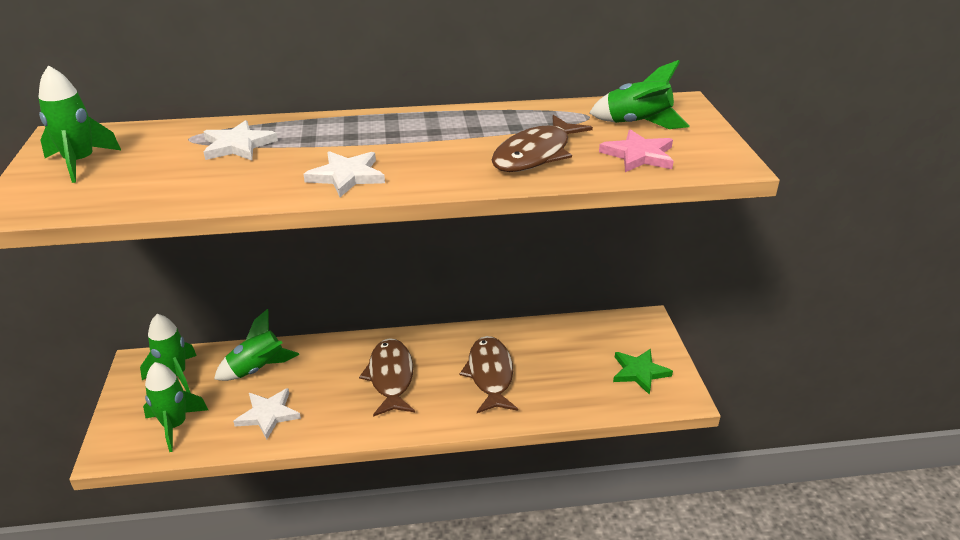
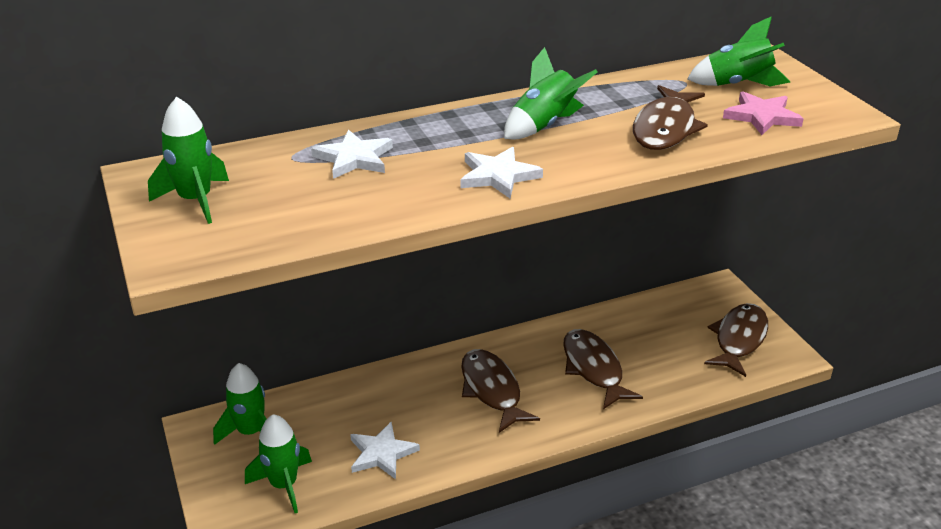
camera: 15 degrees left, 0 degrees up
green rocket [214,309,299,381] -> green rocket moved to [504,47,597,140]
green star [613,349,673,395] -> brown fish [704,303,768,377]

